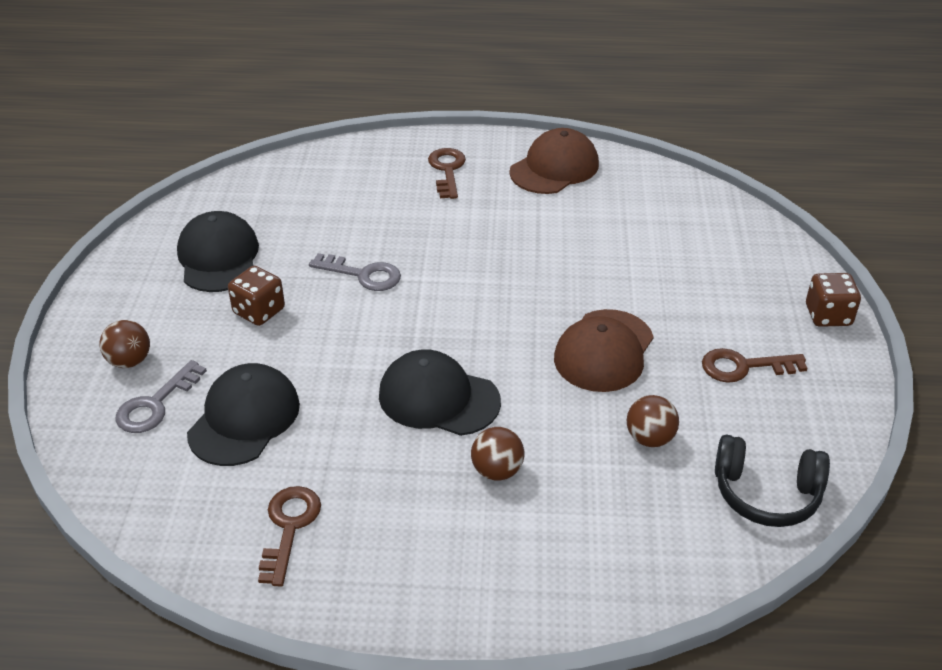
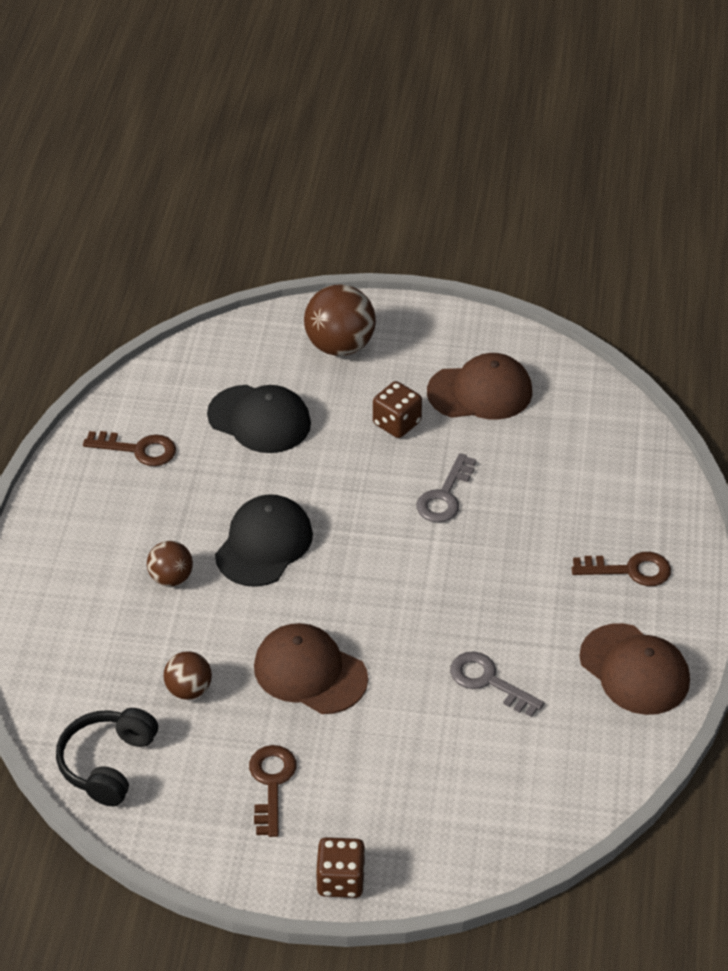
camera: 95 degrees right, 5 degrees up
brown ball [100,320,150,368] -> brown ball [304,284,376,356], size x1.72
grey key [115,360,207,433] -> grey key moved to [450,651,544,717]
black cap [177,211,259,292] -> brown cap [427,353,532,420]

